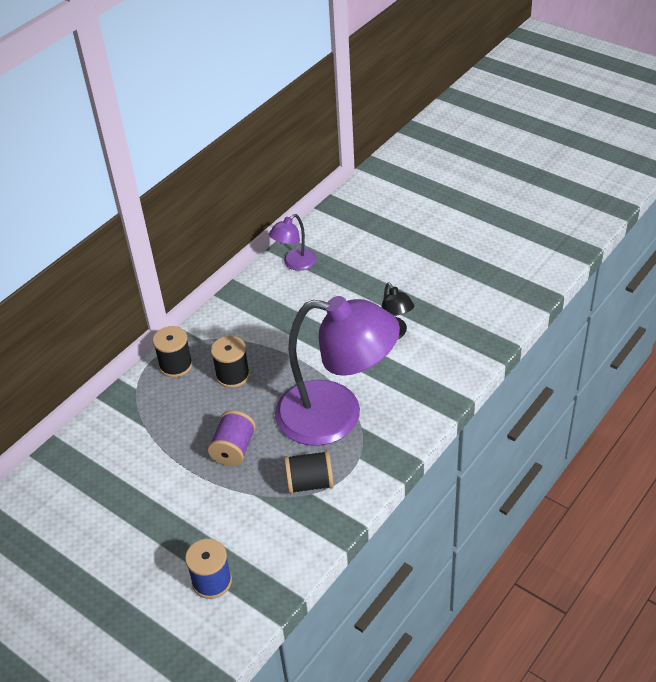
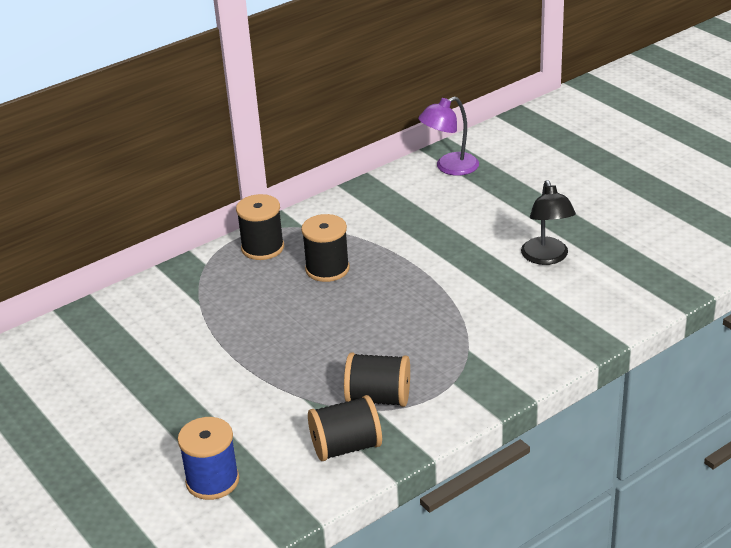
camera: 15 degrees right, 10 degrees down
purple spool [208,410,256,466] -> none
purple lamp [275,296,400,446] -> none
none -> black spool [308,395,382,461]

